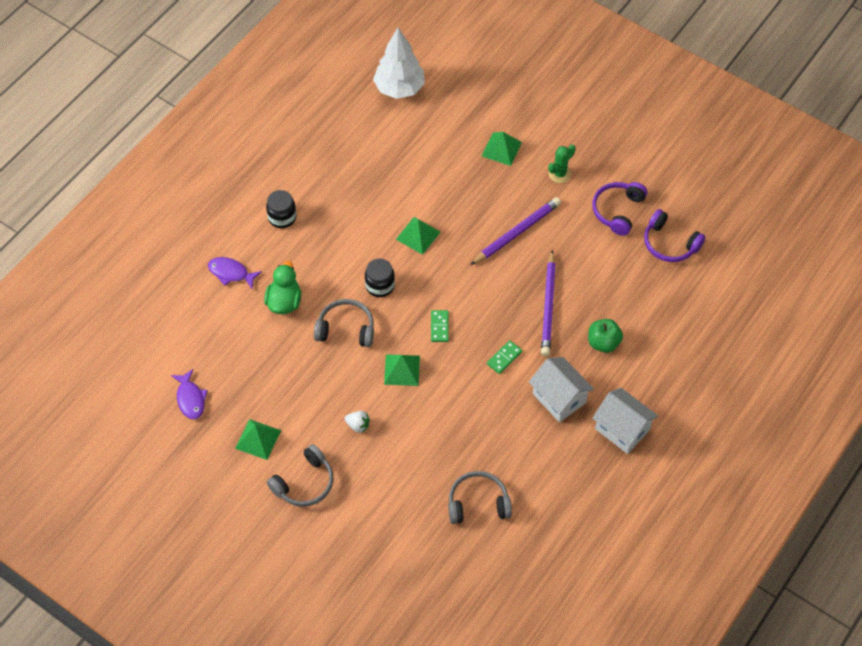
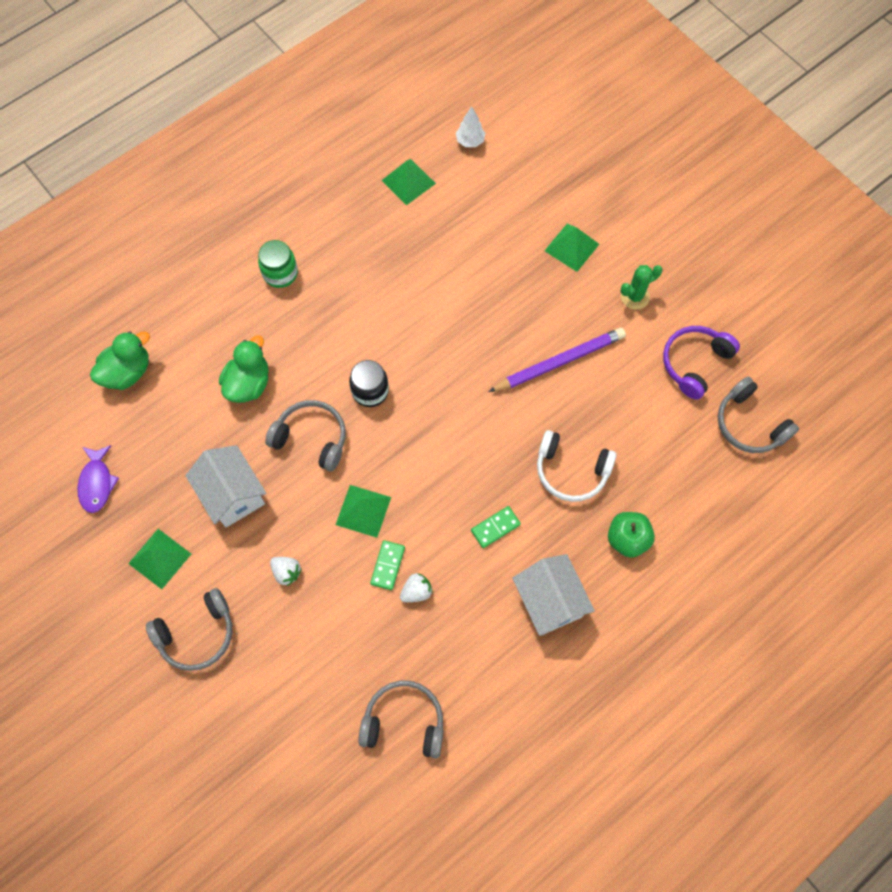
camera: 15 degrees right, 10 degrees up
purple fish [208,257,262,288] -> none
black jar [266,190,296,228] -> green jar [258,240,298,288]
white tree [373,28,425,99] -> white tree [456,106,485,147], size x0.46
green pyramid [396,217,440,255] -> green pyramid moved to [381,159,436,205]
green domino [431,310,449,342] -> green domino moved to [370,540,405,590]
purple pencil [541,250,556,356] -> white headphones [537,430,617,502]
white house [592,388,658,454] -> white house moved to [185,445,266,527]
purple headphones [644,209,705,262] -> grey headphones [718,377,799,453]
none -> green duck [90,331,150,390]
none -> white strawberry [400,573,433,602]

